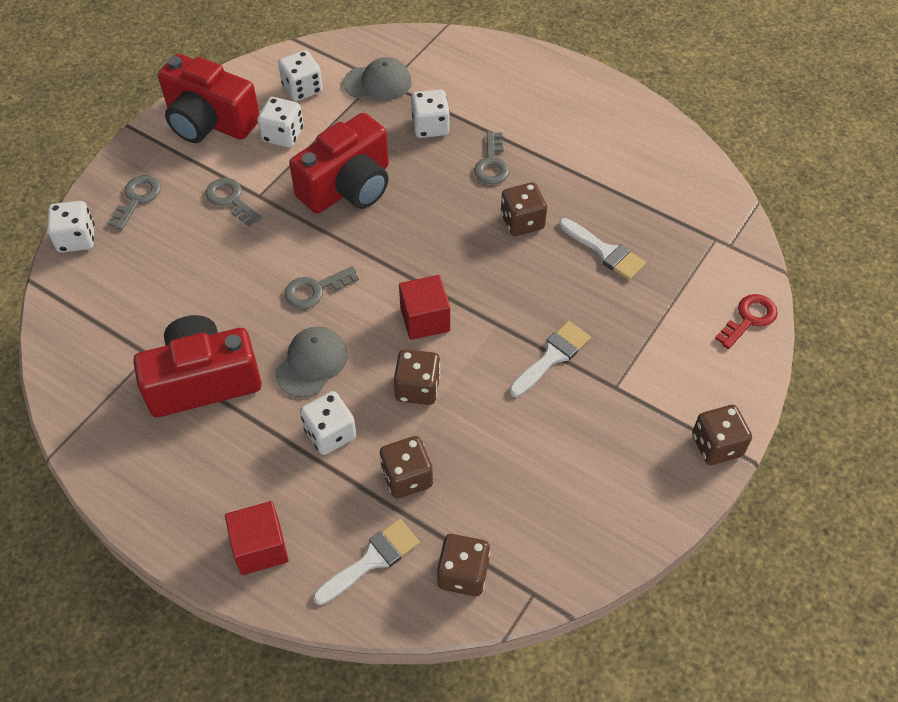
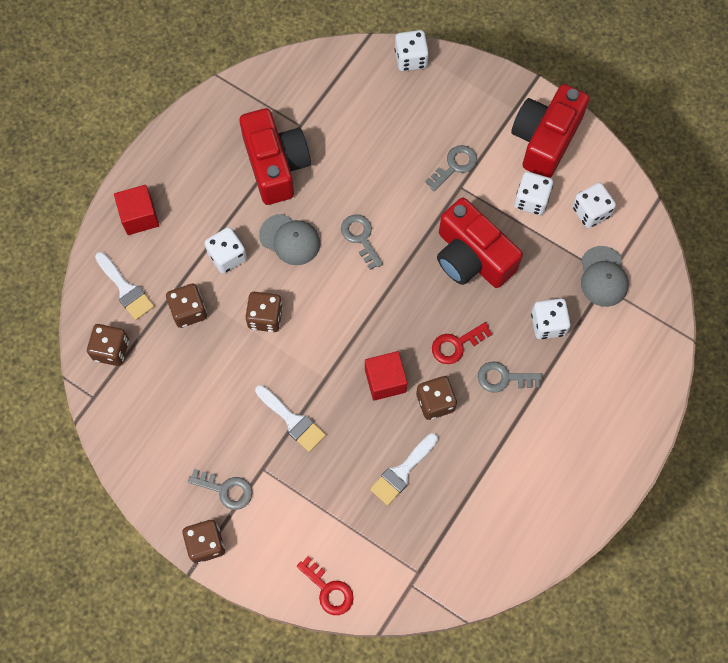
camera: 90 degrees right, 15 degrees up
grey key [108,175,161,230] -> grey key moved to [188,469,253,510]
red cube [399,275,450,340] -> red cube moved to [365,351,407,401]
none -> red key [432,322,492,364]

